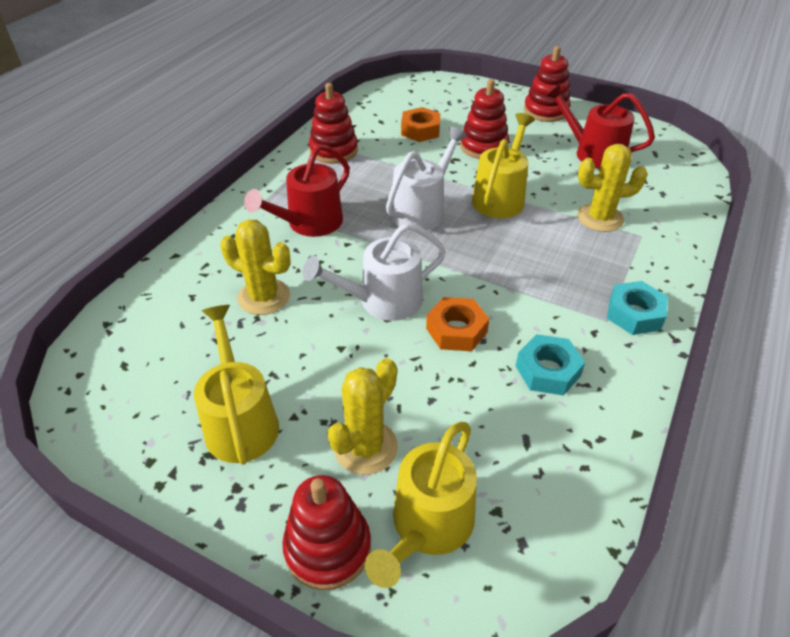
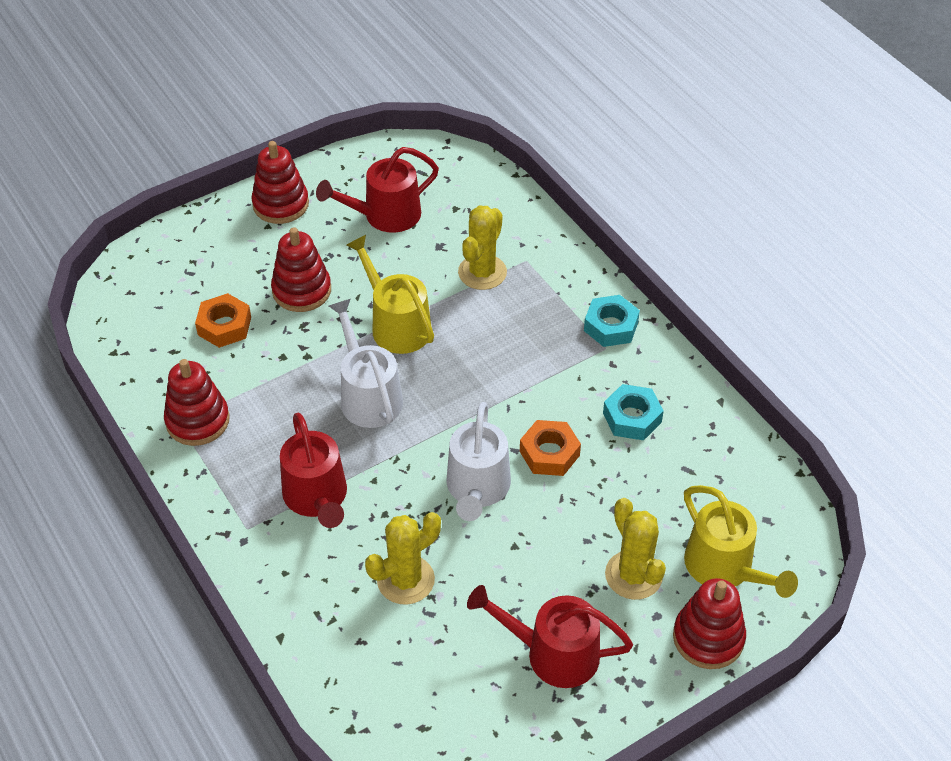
camera: 60 degrees left, 5 degrees up
yellow watering can [194,305,279,465] -> red watering can [467,585,633,688]

